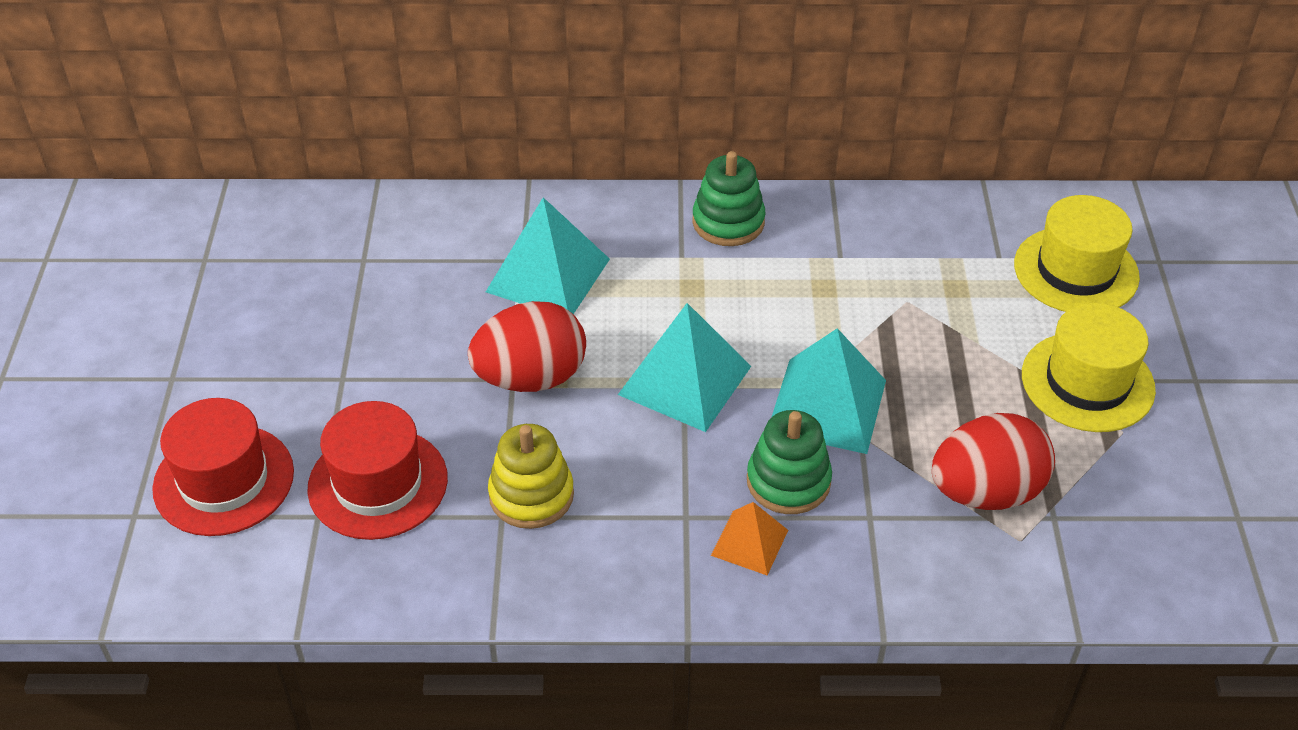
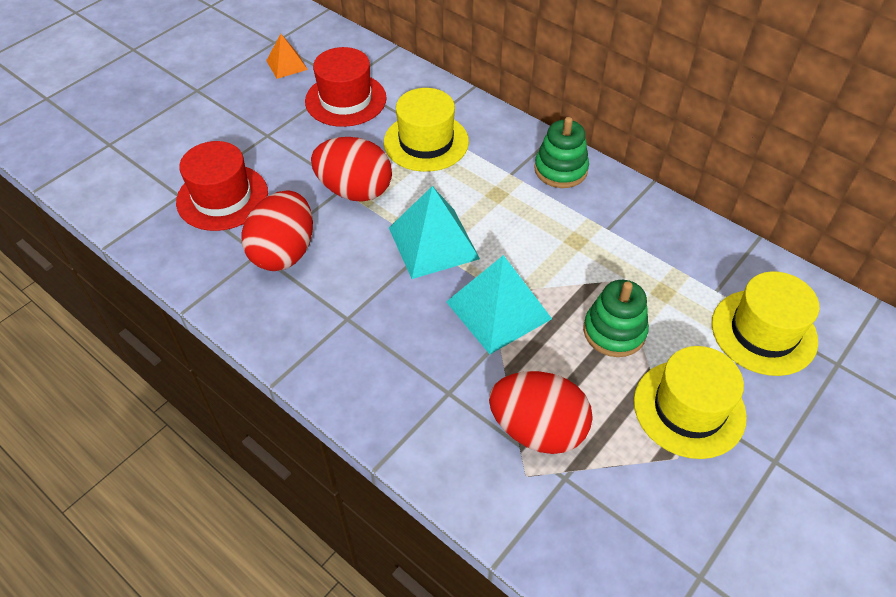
camera: 40 degrees right, 5 degrees up
red hat [152,398,294,536] -> red hat moved to [305,47,387,127]
turquoise pyramid [486,197,610,314] -> yellow hat [384,88,469,172]
yellow stacking toy [488,424,574,529] -> red egg [241,190,313,271]
orange pyramid [711,502,788,575] -> orange pyramid moved to [266,34,308,79]
green stacking toy [747,410,832,514] -> green stacking toy moved to [583,280,649,357]

